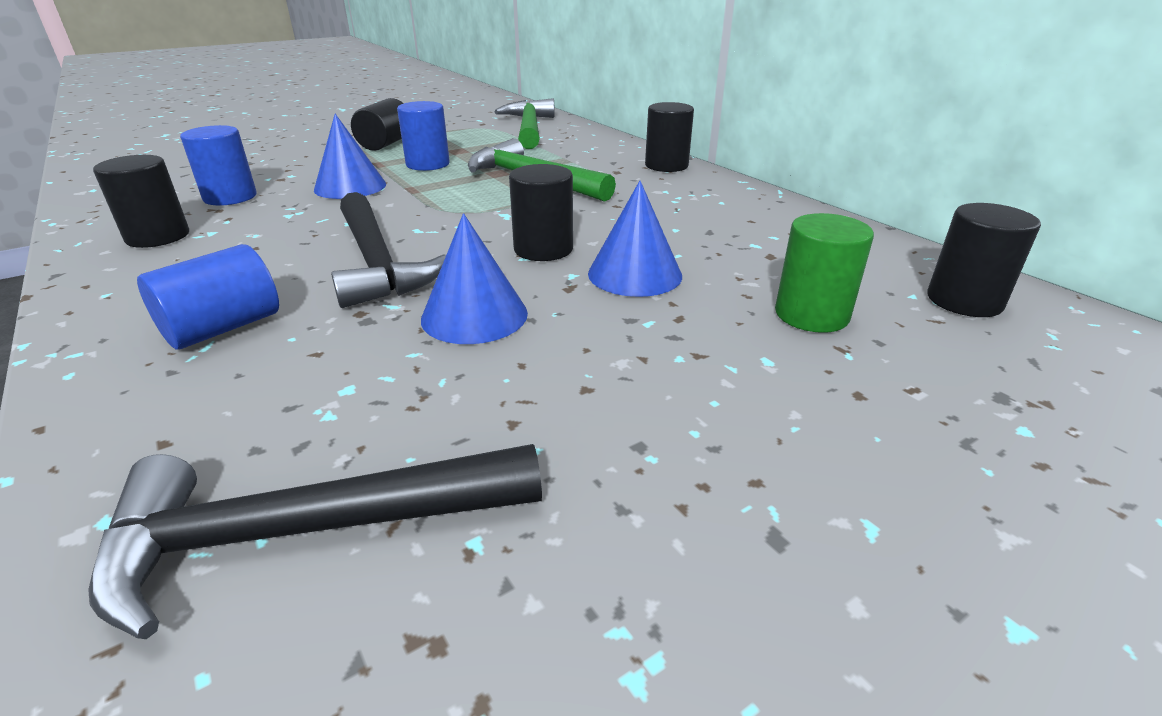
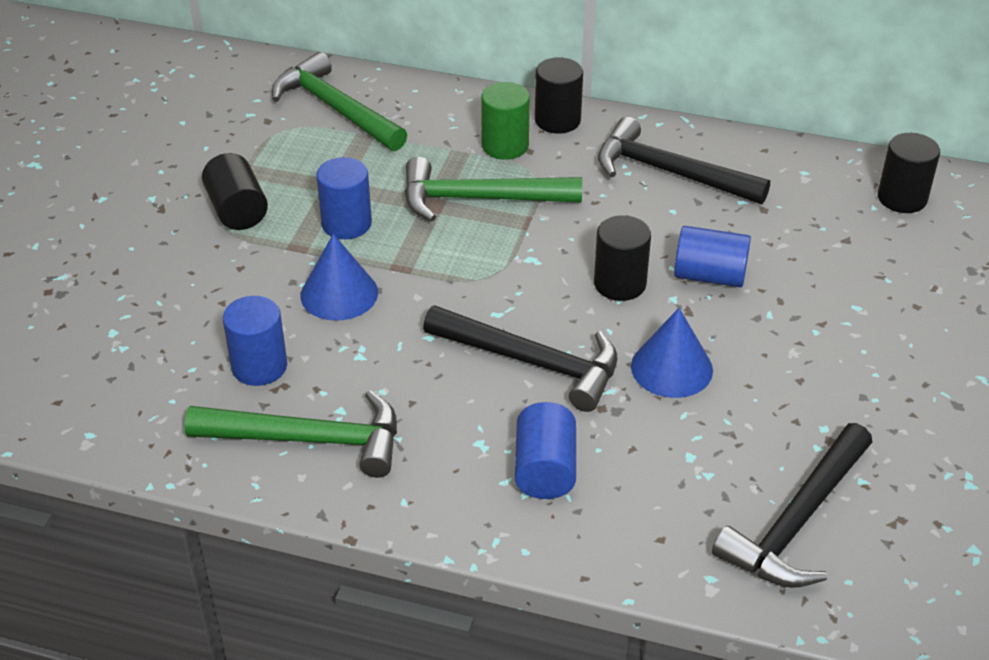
camera: 40 degrees left, 10 degrees up
black cylinder [93,155,189,248] -> green hammer [184,390,397,478]
blue cone [588,181,682,297] -> blue cylinder [674,226,751,287]
green cylinder [775,213,874,333] -> green cylinder moved to [481,82,530,160]
none -> black hammer [598,117,770,204]

